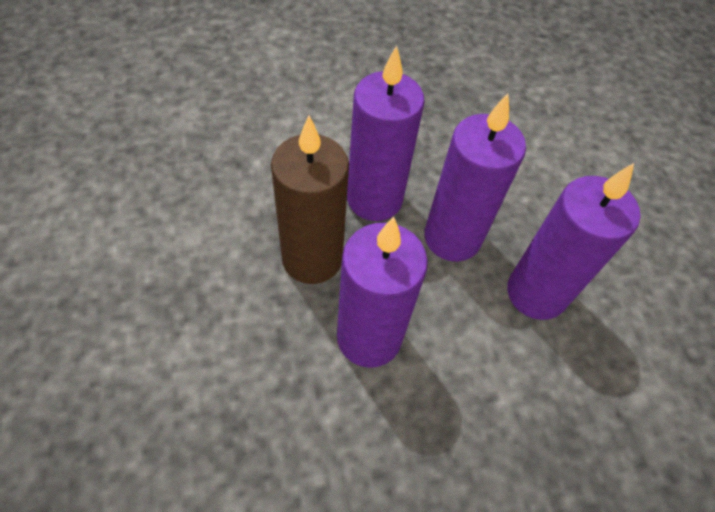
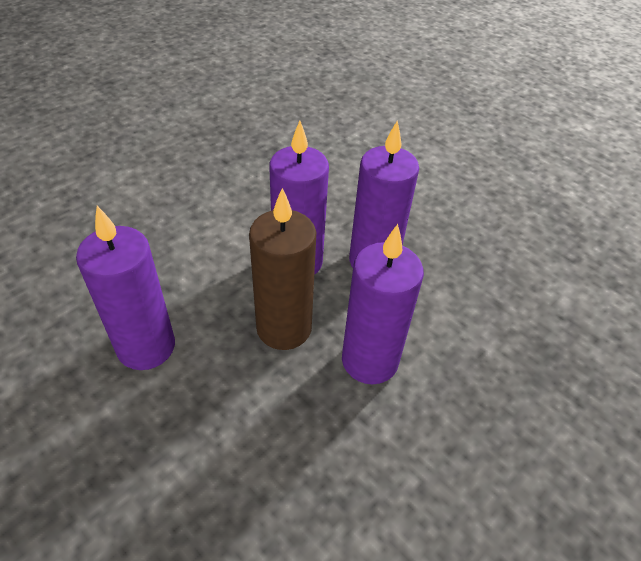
camera: 30 degrees left, 10 degrees down
purple candle [507,163,640,320] -> purple candle moved to [76,206,175,370]

